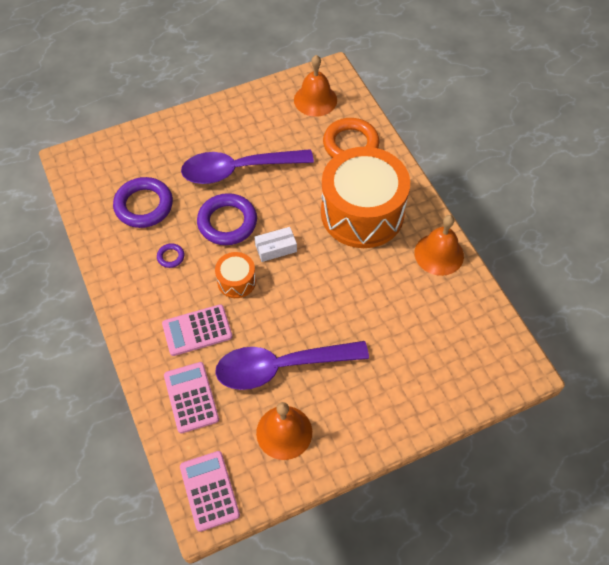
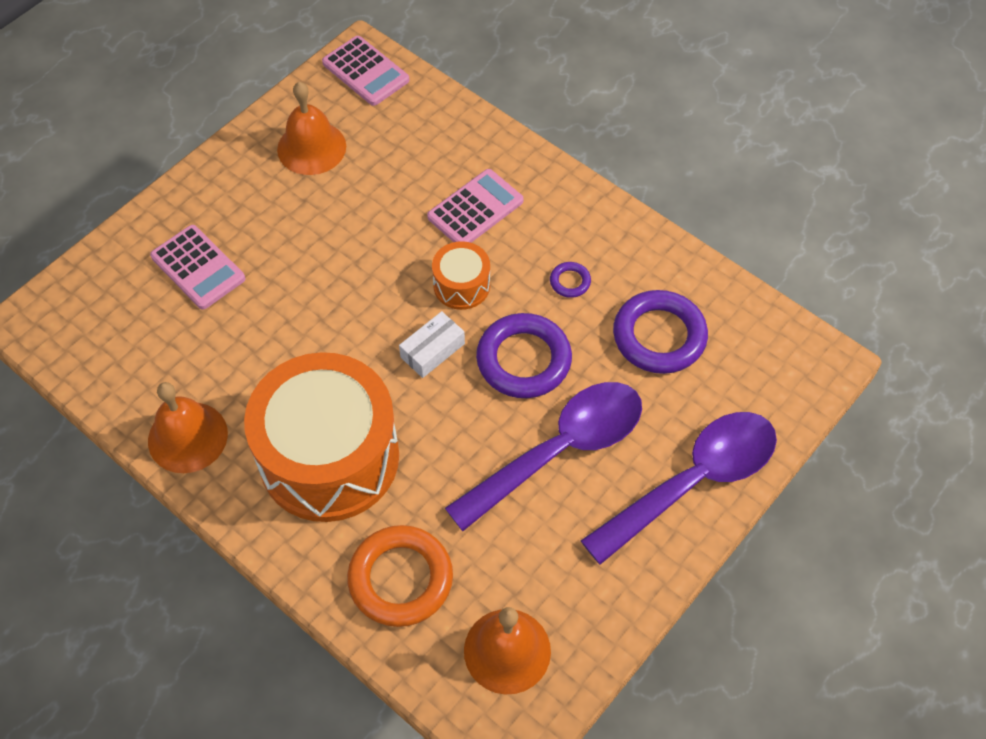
camera: 155 degrees right, 0 degrees up
pink calculator [164,362,219,433] -> pink calculator moved to [150,225,245,310]
purple spoon [215,341,369,390] -> purple spoon moved to [581,412,777,565]

